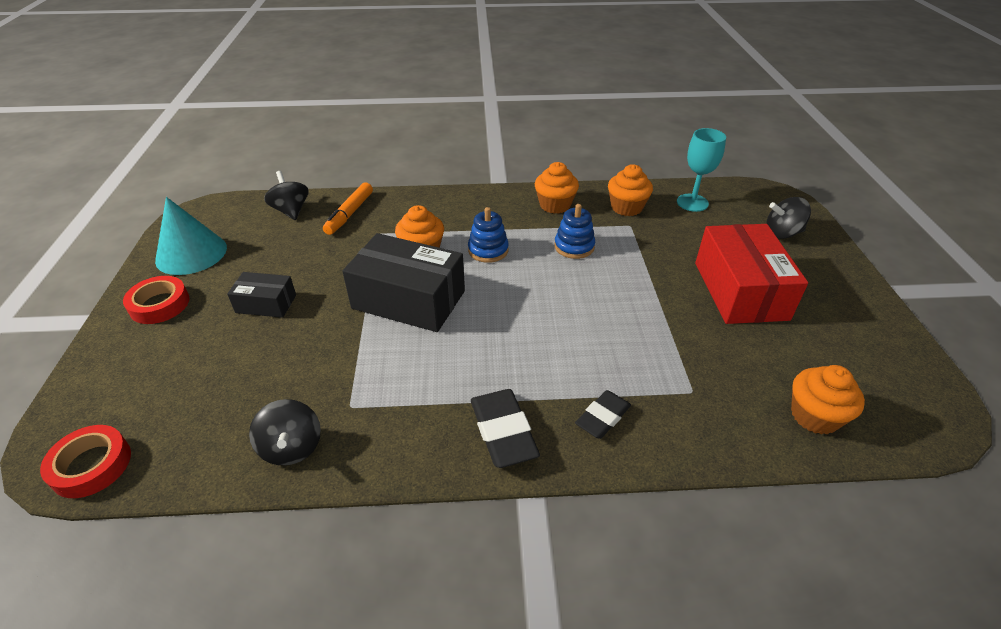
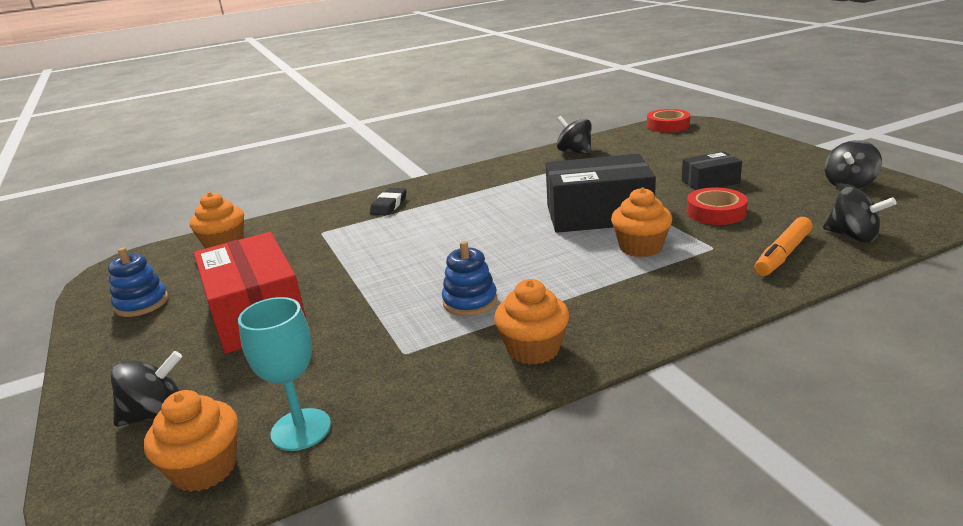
camera: 160 degrees right, 15 degrees down
red tape [123,276,190,324] -> red tape moved to [686,188,748,225]
turquoise cone [155,197,227,275] -> black spinning top [824,140,882,189]
orange marker [323,182,373,235] -> orange marker turned 135 degrees counterclockwise [754,217,813,276]
blue stacking toy [468,207,509,263] -> blue stacking toy moved to [108,248,168,317]
black eraser [471,389,540,468] -> none
orange cupcake [608,164,653,216] -> orange cupcake moved to [144,390,238,492]

